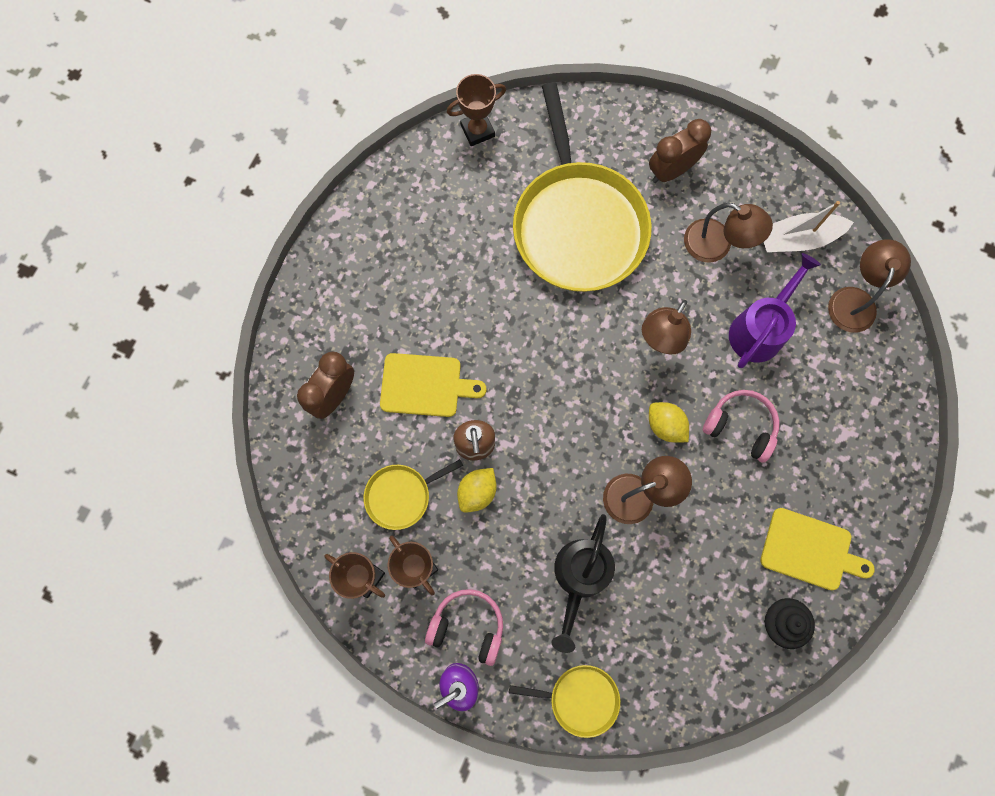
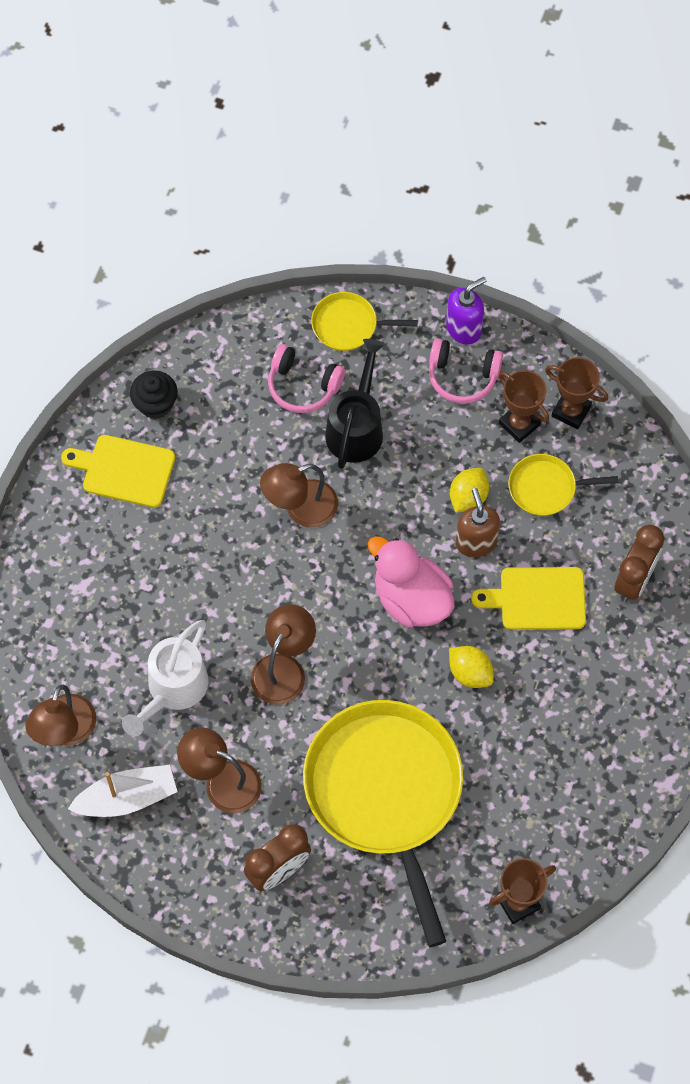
camera: 175 degrees right, 10 degrees down
yellow pan [364,459,463,530] -> yellow pan turned 150 degrees counterclockwise [508,454,618,516]
yellow lemon [649,402,689,442] -> yellow lemon moved to [449,646,494,688]
pink headphones [703,390,780,463] -> pink headphones moved to [268,344,345,413]
purple watering can [729,253,821,368] -> white watering can [122,620,209,736]
none -> pink duck [368,536,455,627]

